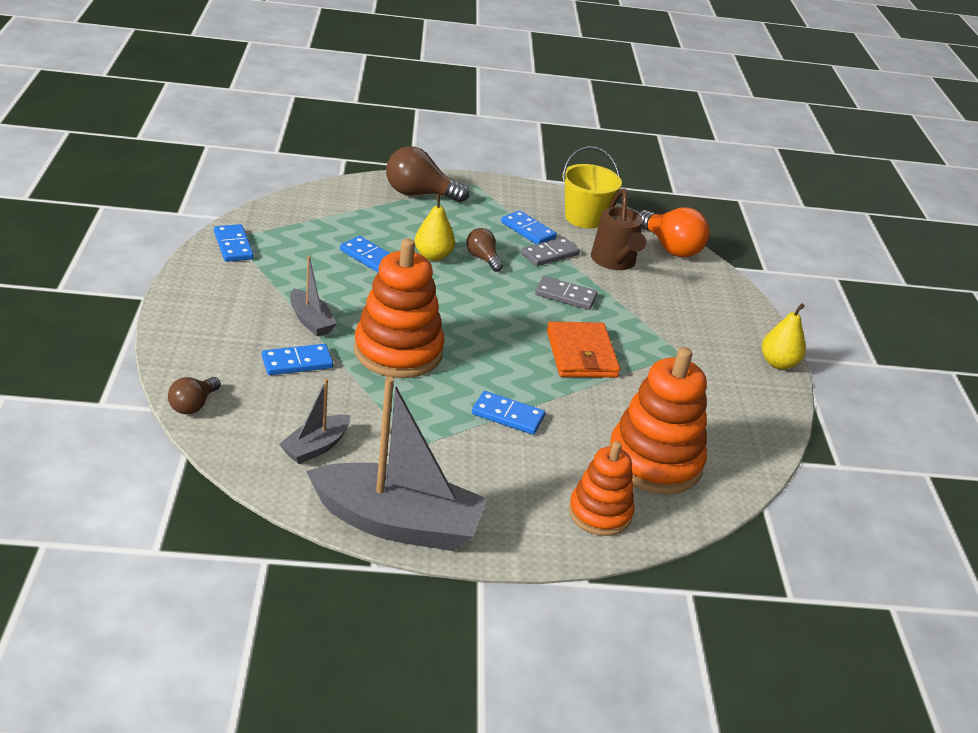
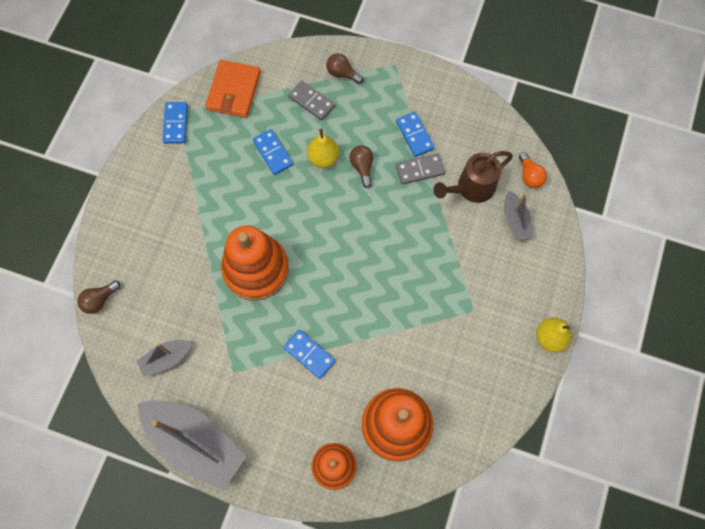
camera: 25 degrees right, 35 degrees up
blue domino [262,344,333,375] -> none
grey boat [290,256,337,336] -> grey boat moved to [504,191,534,241]
brown light bulb [386,146,469,203] -> brown light bulb [326,53,363,84], size x0.57
grey domino [535,276,598,310] -> grey domino moved to [288,81,335,120]
orange wallet [547,321,620,378] -> orange wallet moved to [205,60,261,118]
yellow bucket [562,146,622,228] -> none
brown watering can [591,188,646,270] -> brown watering can turned 45 degrees clockwise [433,151,513,203]
orange light bulb [638,207,710,257] -> orange light bulb [519,152,547,188], size x0.57

